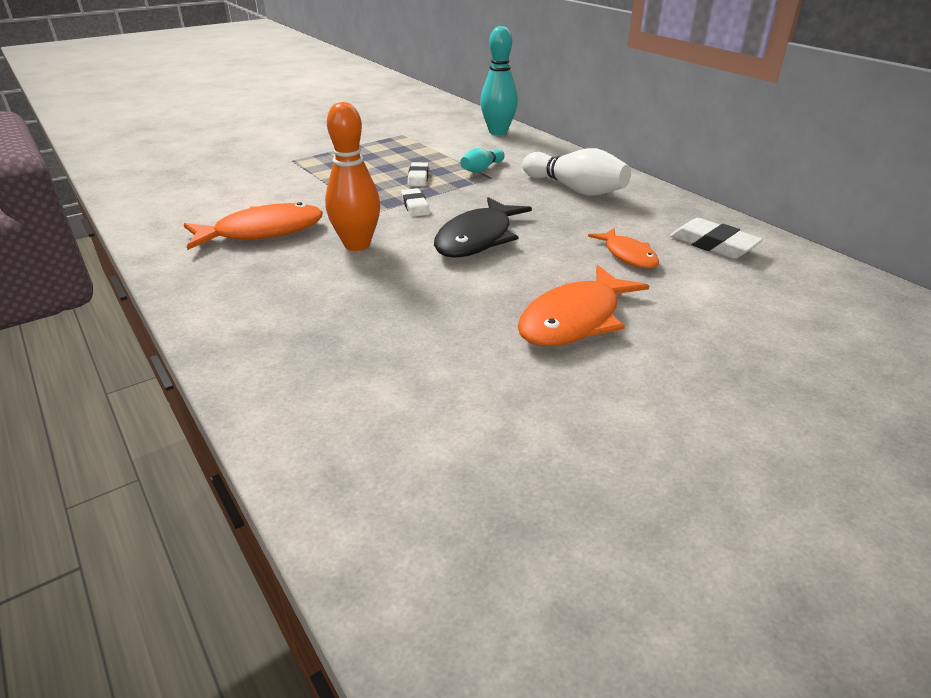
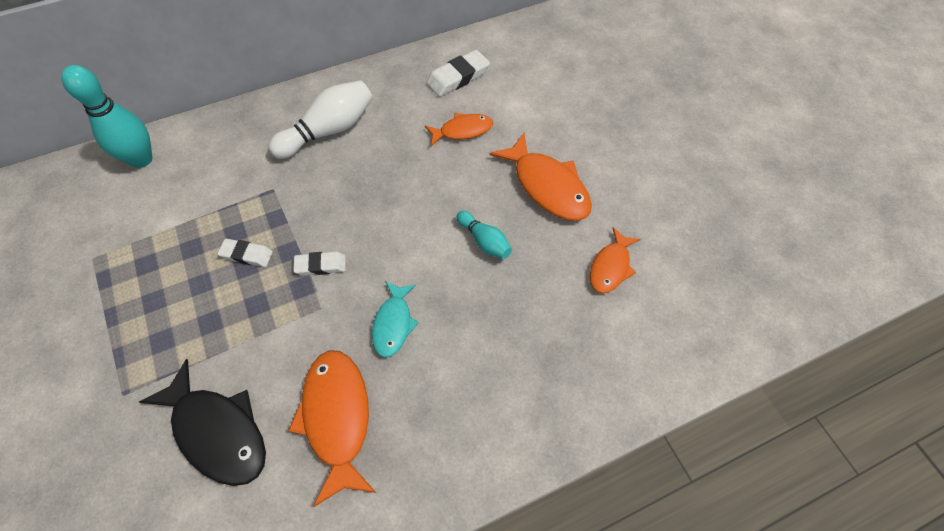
camera: 80 degrees left, 25 degrees up
orange bowling pin [325,102,380,251] -> turquoise fish [372,281,419,358]
black fish [434,197,532,258] -> black fish moved to [139,359,266,486]
turquoise bowling pin [460,148,505,173] -> turquoise bowling pin moved to [456,211,512,259]
none -> orange fish [590,227,641,293]

